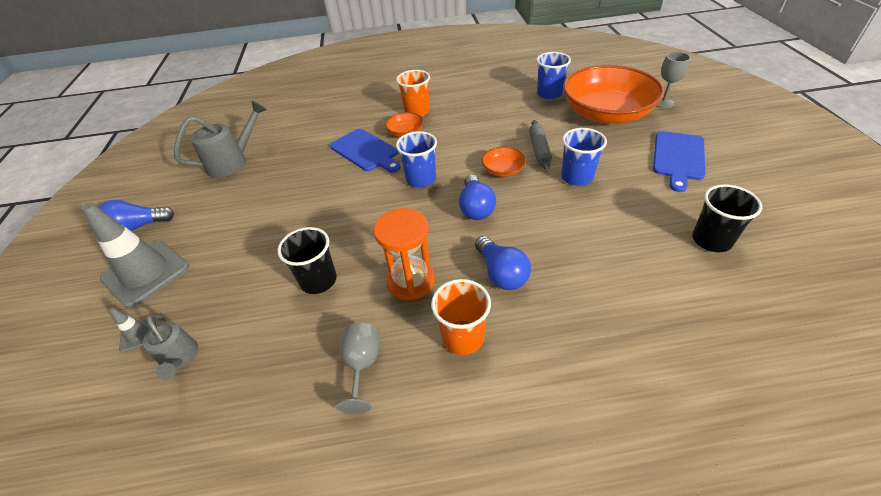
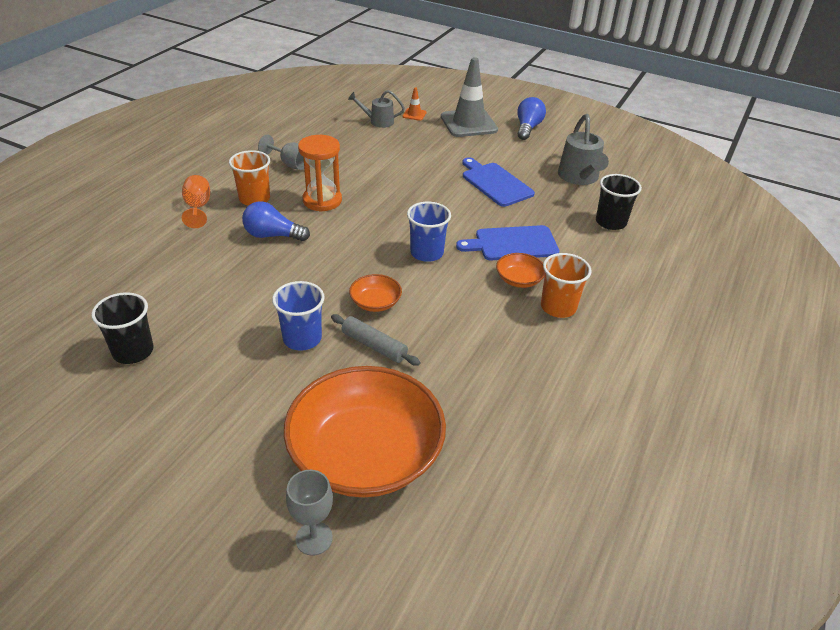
camera: 120 degrees right, 5 degrees down
grey traffic cone [109,308,156,353] -> orange traffic cone [403,87,426,121]
black cup [278,227,337,294] -> black cup moved to [596,174,642,230]
blue light bulb [459,175,496,220] -> none
blue cup [537,52,571,99] -> none
blue cutting board [653,131,705,192] -> blue cutting board moved to [462,157,535,207]
none -> orange goblet [182,175,210,228]

